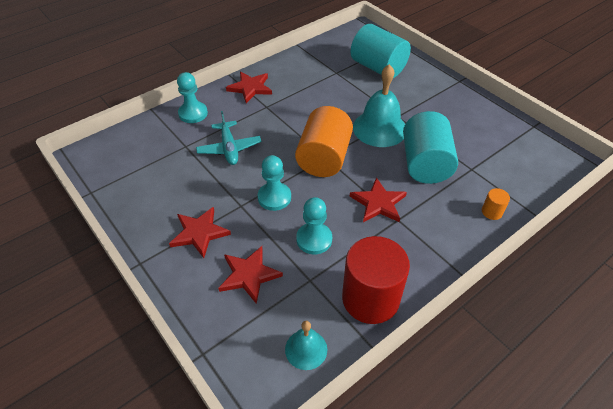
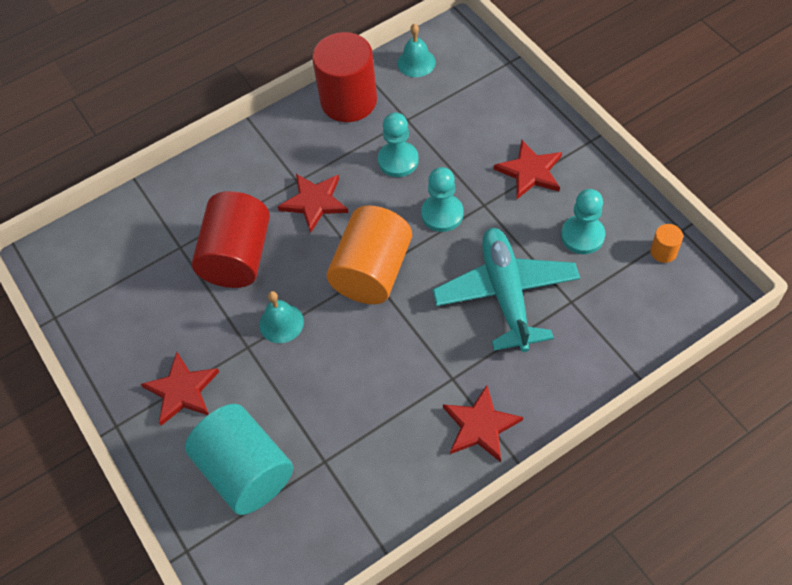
camera: 170 degrees left, 10 degrees up
turquoise pawn [177,72,208,123] -> turquoise pawn moved to [561,189,605,254]
turquoise plane [196,111,262,165] -> turquoise plane [433,228,580,352], size x1.56
red star [218,246,283,304] -> red star moved to [141,352,219,426]
turquoise bell [353,64,405,147] -> turquoise bell [259,291,304,343], size x0.55
turquoise cylinder [403,111,458,184] -> red cylinder [192,191,270,288]
orange cylinder [482,188,510,220] -> orange cylinder moved to [650,224,683,263]

